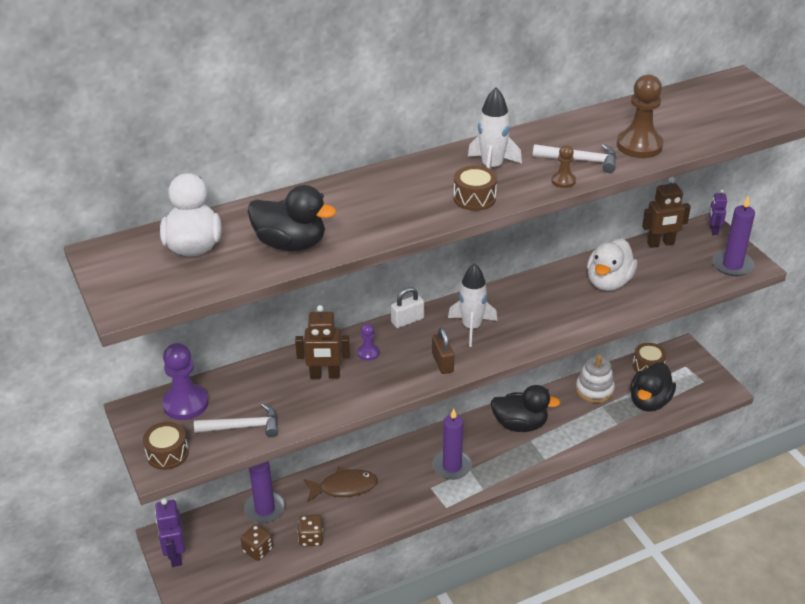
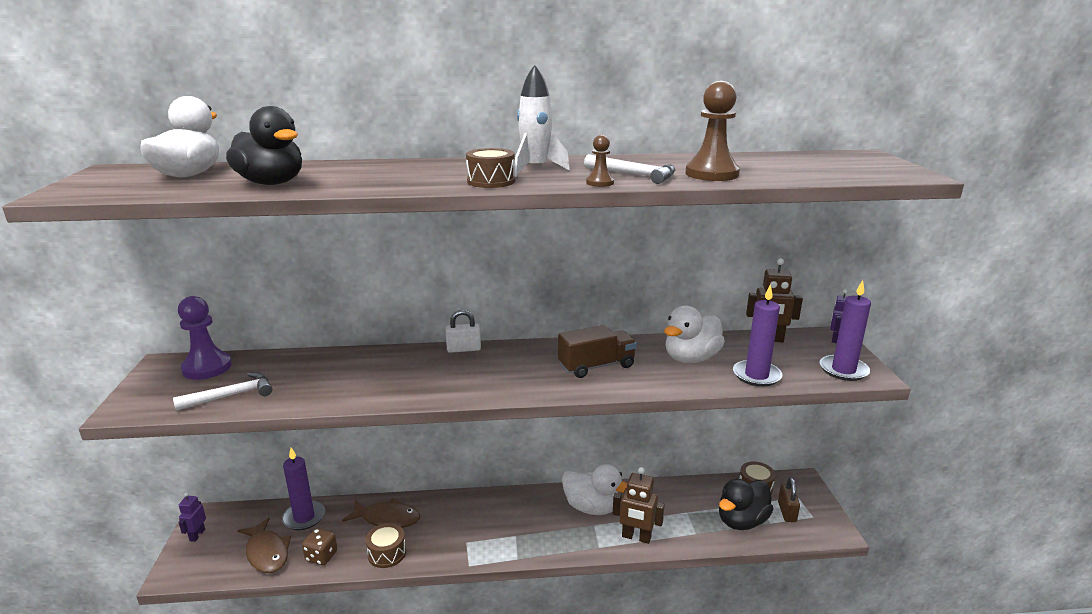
camera: 20 degrees right, 15 degrees down
brown drum [143,422,189,470] -> brown drum moved to [365,523,406,568]
purple robot [155,498,185,567] -> purple robot [178,492,206,542], size x0.63
white hammer [194,404,278,437] -> white hammer turned 45 degrees counterclockwise [173,372,273,411]
brown dice [241,524,273,561] -> brown fish [237,517,291,573]
brown robot [295,305,350,379] -> brown robot moved to [613,467,665,544]
purple pawn [358,323,379,361] -> none
brown padlock [432,327,454,374] -> brown padlock moved to [778,478,800,522]
purple candle [432,409,472,480] -> purple candle moved to [733,284,782,387]
white rocket [448,263,497,347] -> none
black duck [490,385,561,432] -> white duck [562,464,627,515]
white stacking toy [576,354,615,403] -> none
none -> brown truck [558,325,637,378]

